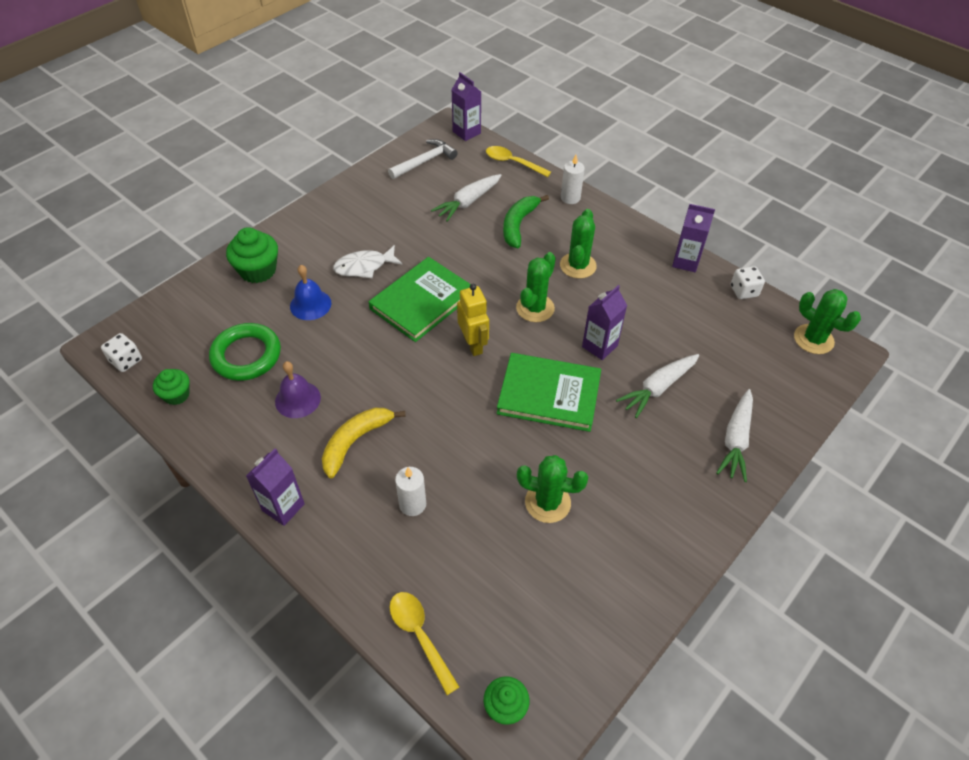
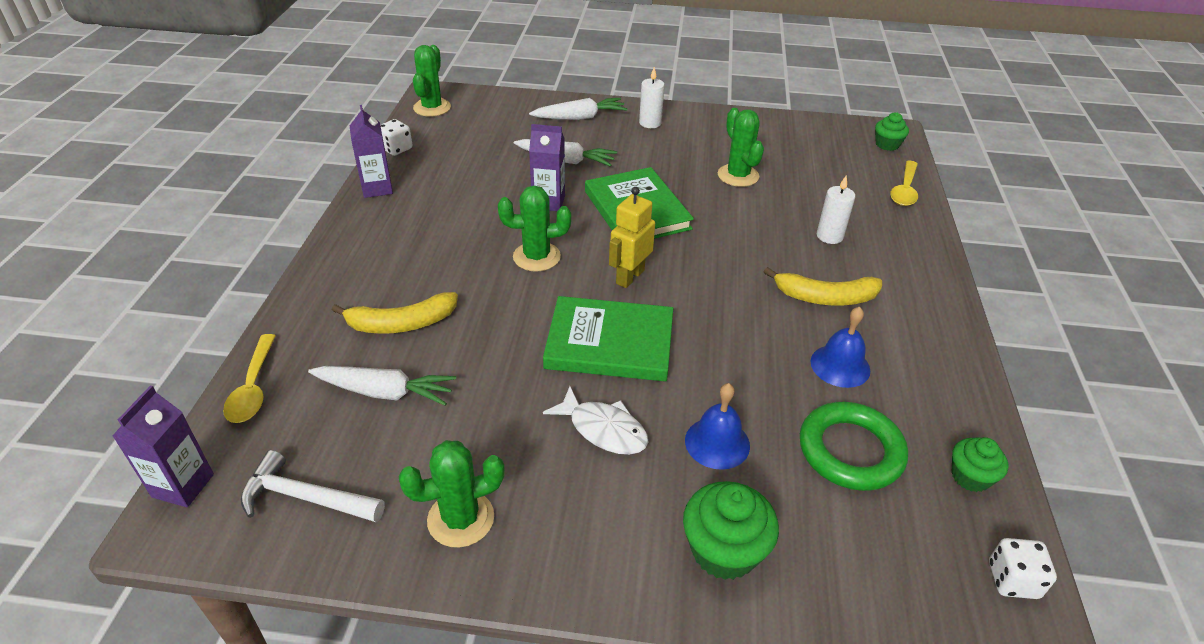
camera: 125 degrees left, 10 degrees down
purple carton [246,448,305,526] -> none
purple bell [275,361,321,418] -> blue bell [811,307,870,388]
green banana [503,195,549,248] -> yellow banana [332,292,458,334]
green cactus [560,209,597,279] -> green cactus moved to [398,440,505,548]
white candle [561,155,585,204] -> white candle moved to [639,67,665,128]

